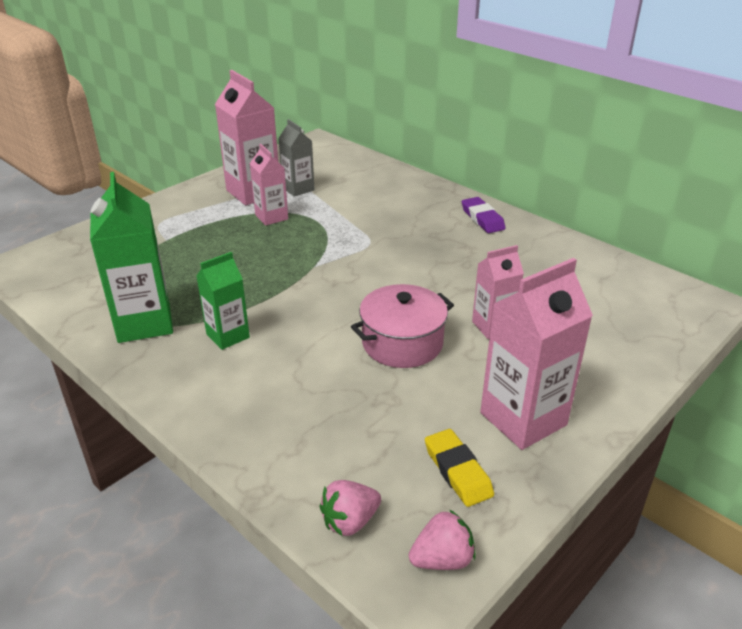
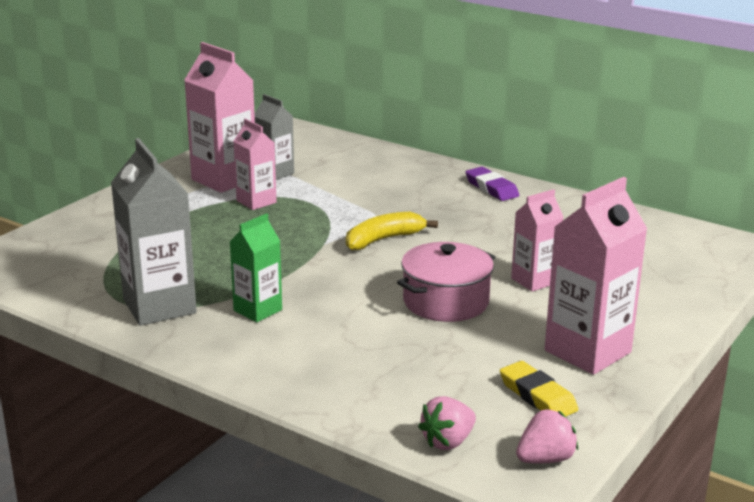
camera: 10 degrees left, 10 degrees down
green carton [90,172,173,343] -> grey carton [111,138,197,326]
none -> yellow banana [346,212,438,250]

